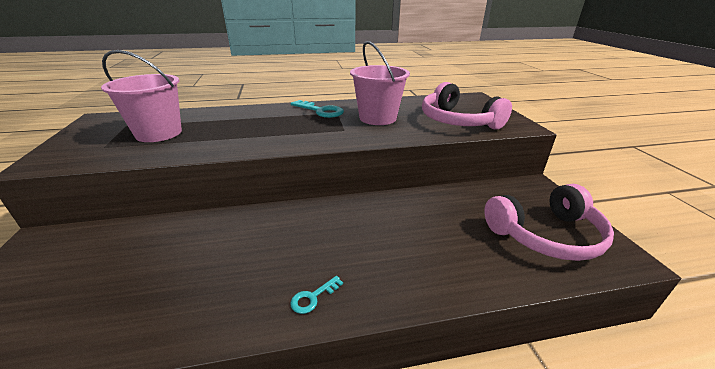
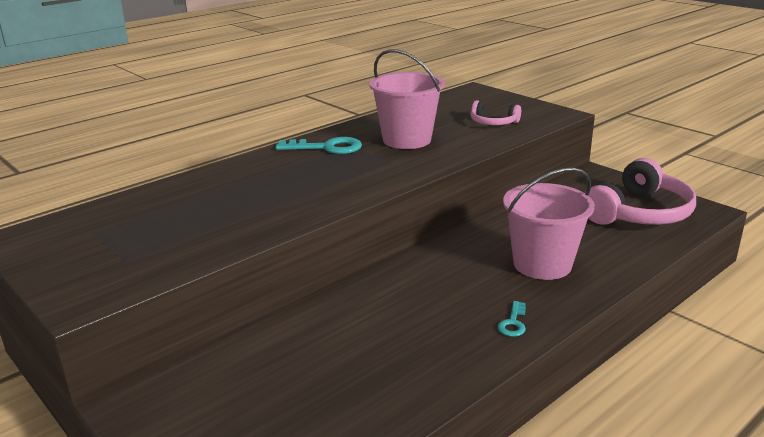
camera: 30 degrees left, 5 degrees down
pink bucket [101,50,182,142] -> pink bucket moved to [503,168,595,280]
pink headphones [422,82,512,130] -> pink headphones [471,100,521,125], size x0.51

